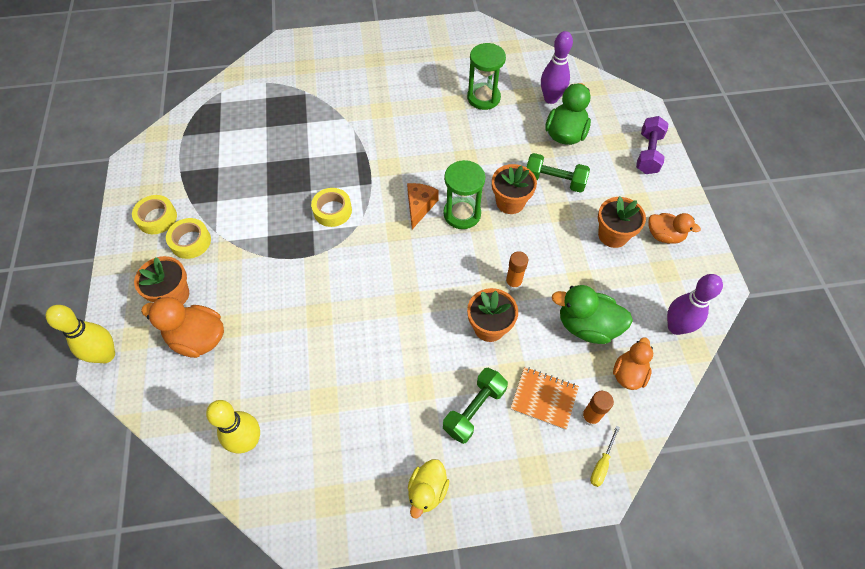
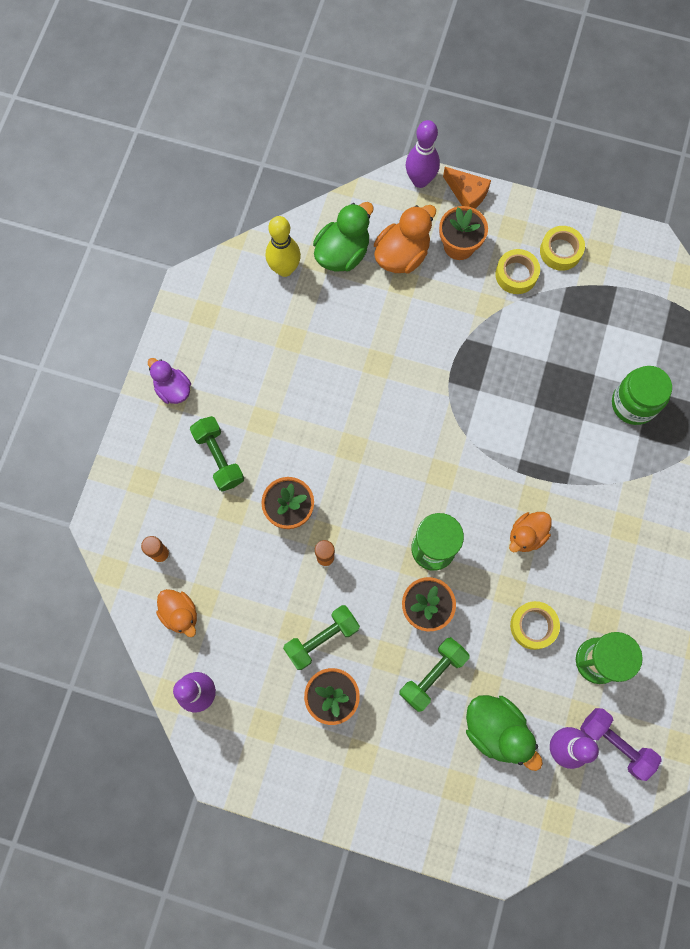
camera: 115 degrees right, 15 degrees up
yellow bowling pin [46,305,115,363] -> purple bowling pin [406,120,440,188]
yellow tape [311,188,352,227] -> yellow tape moved to [510,601,560,650]
orange cheese [407,183,439,229] -> orange cheese moved to [443,167,491,209]
yellow duck [408,459,449,518] -> purple duck [148,358,191,404]
orange notebook [510,367,579,430] -> none
green duck [552,285,633,344] -> green duck moved to [313,202,374,272]
yellow screwdriver [590,426,620,487] -> none
purple dumbbell [636,116,669,174] -> purple dumbbell moved to [580,708,662,781]
orange duck [648,213,701,244] -> orange duck moved to [509,512,552,552]
none -> green dumbbell [283,605,360,670]
none -> green jar [612,366,672,425]

